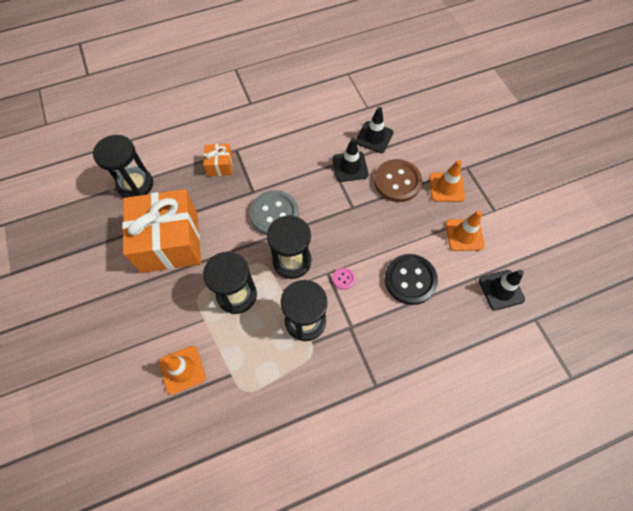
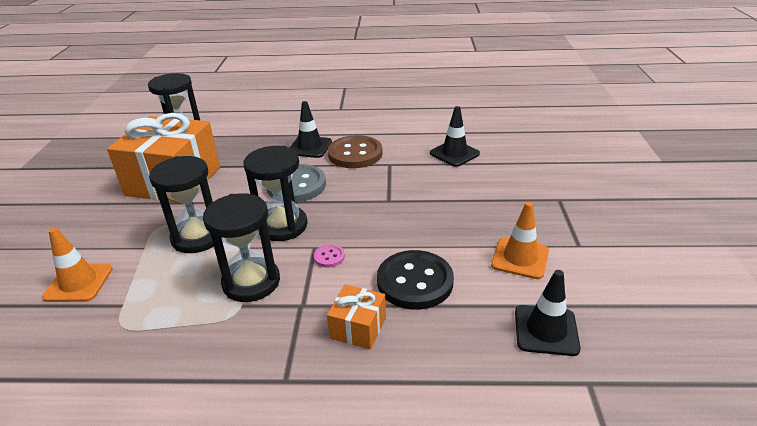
camera: 25 degrees right, 30 degrees down
orange gift [203,144,232,176] -> orange gift moved to [327,284,386,350]
black traffic cone [333,138,369,182] -> black traffic cone moved to [290,101,332,158]
brown button [374,159,422,202] -> brown button moved to [328,135,383,168]
orange traffic cone [429,160,465,202] -> none

